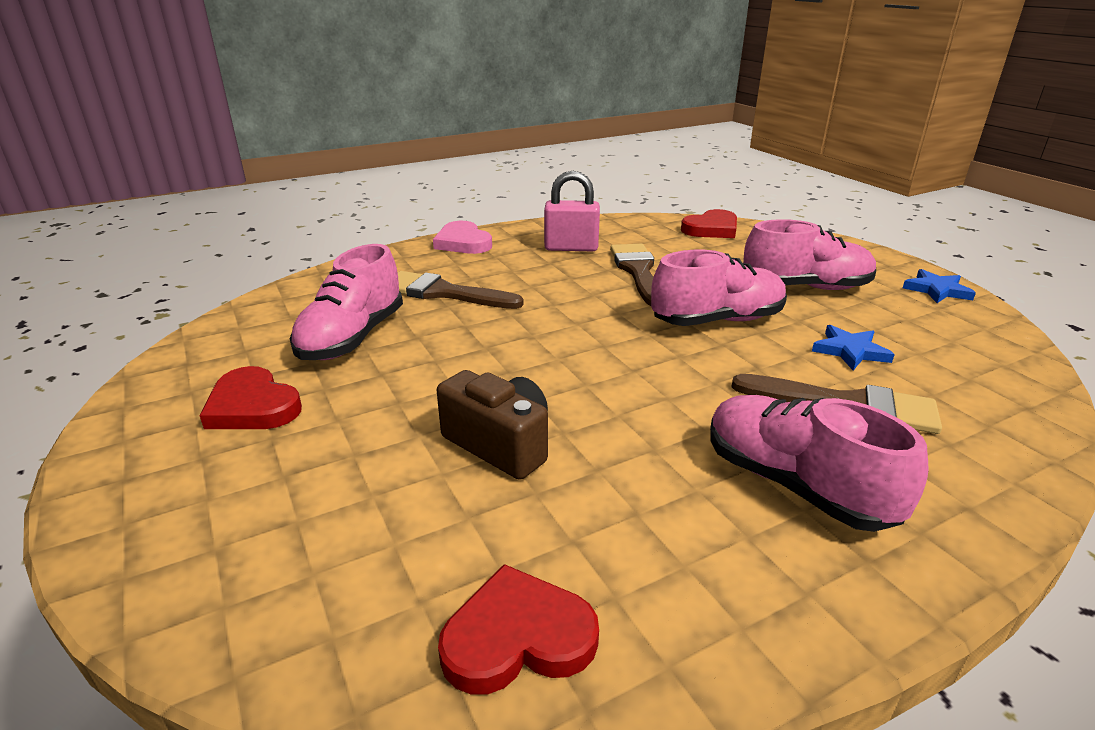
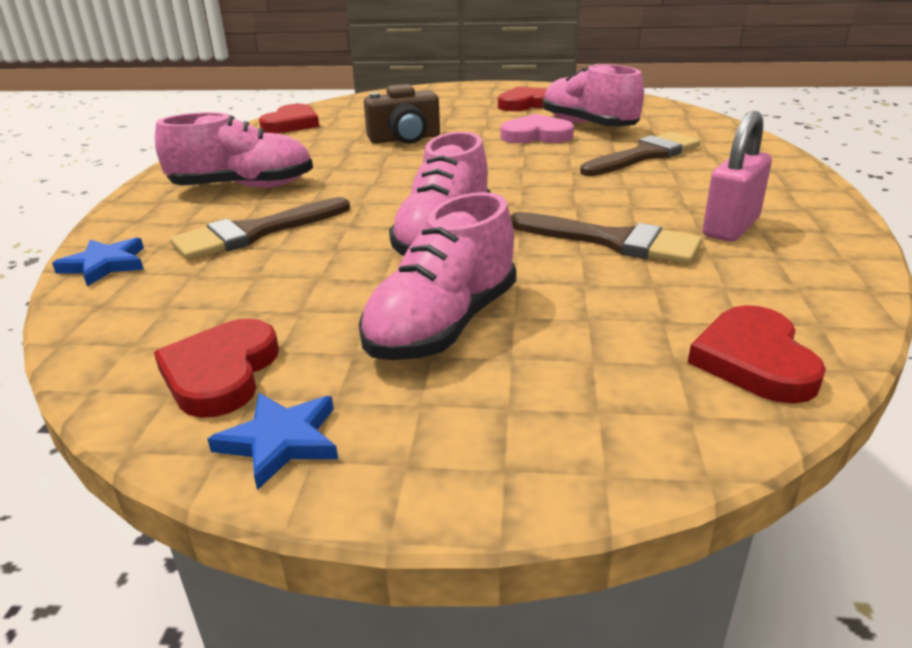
camera: 125 degrees right, 0 degrees up
pink heart [433,221,492,254] -> pink heart moved to [500,114,574,143]
blue star [812,325,895,370] -> blue star moved to [52,237,144,286]
none -> red heart [154,319,279,418]

